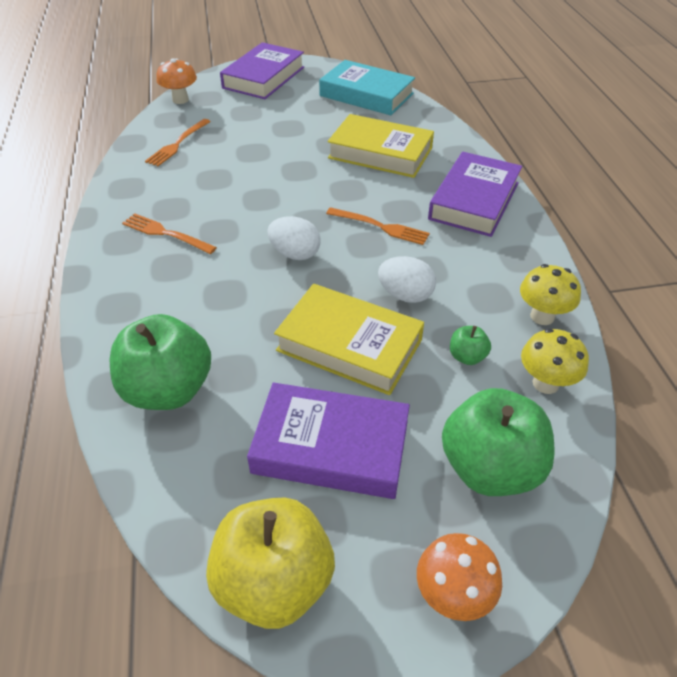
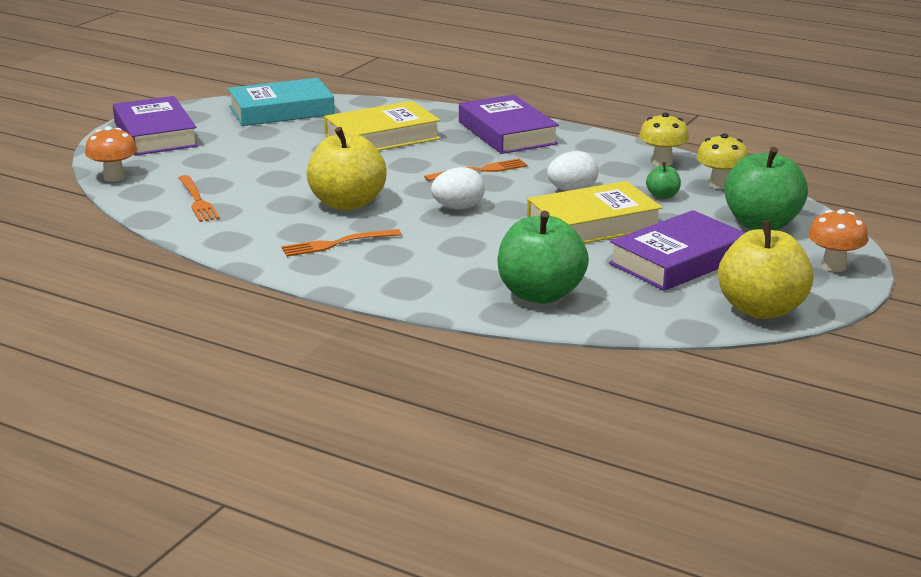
camera: 50 degrees left, 20 degrees down
none -> yellow apple [306,127,387,210]

